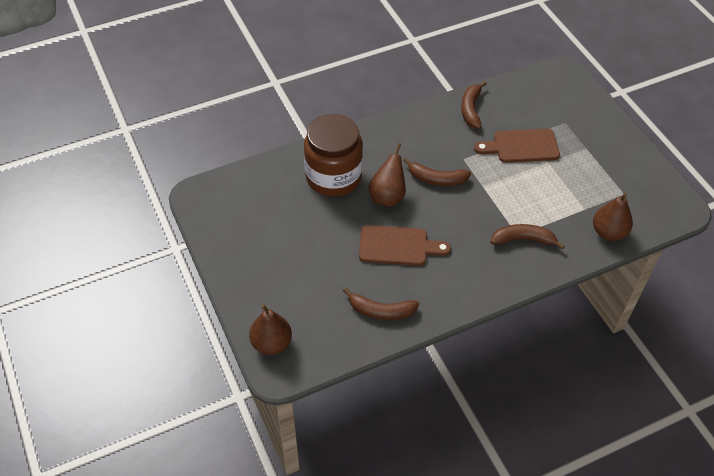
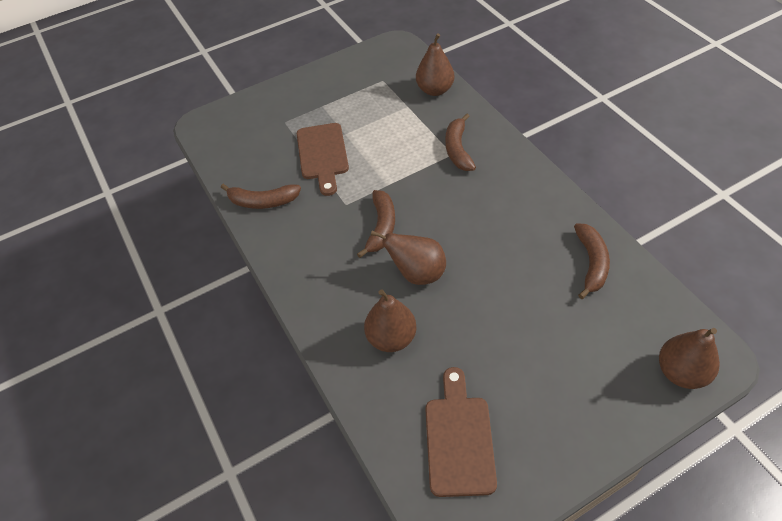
camera: 90 degrees left, 0 degrees up
brown jar [304,114,363,197] -> brown pear [364,289,416,352]
brown cutting board [359,225,451,266] -> brown cutting board moved to [425,367,497,497]

